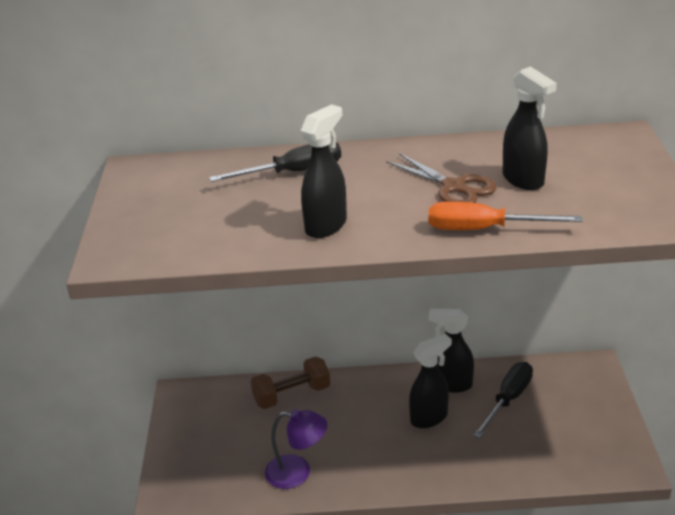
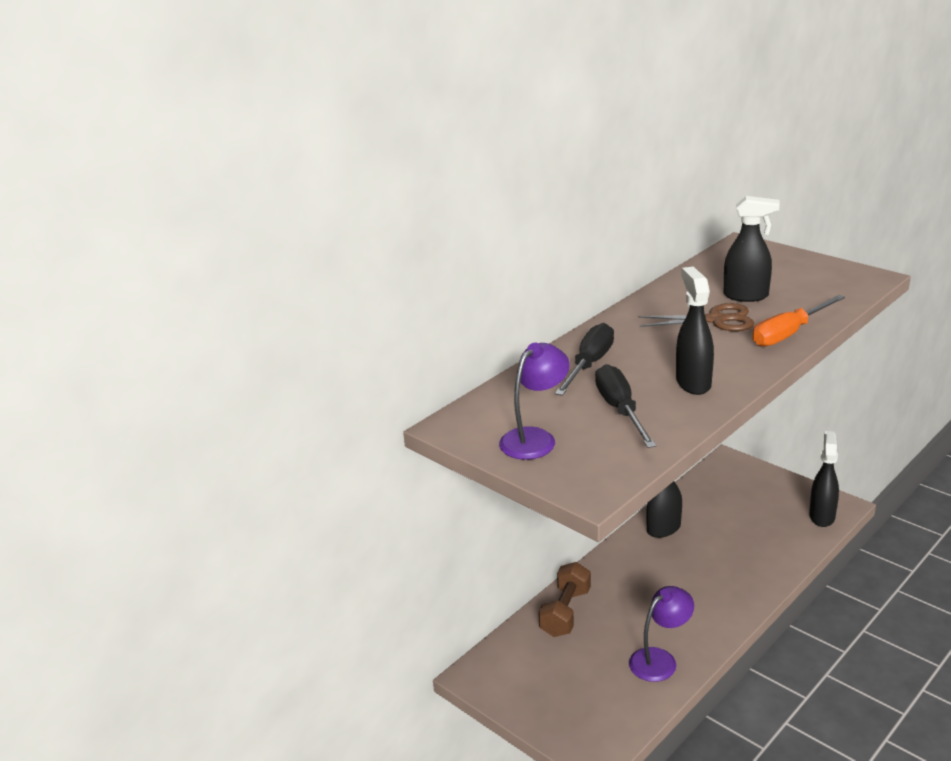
camera: 45 degrees left, 5 degrees down
black spray bottle [409,334,452,428] -> black spray bottle moved to [809,431,839,527]
black screwdriver [473,362,533,439] -> black screwdriver moved to [595,364,657,448]
none -> purple lamp [499,343,570,460]

